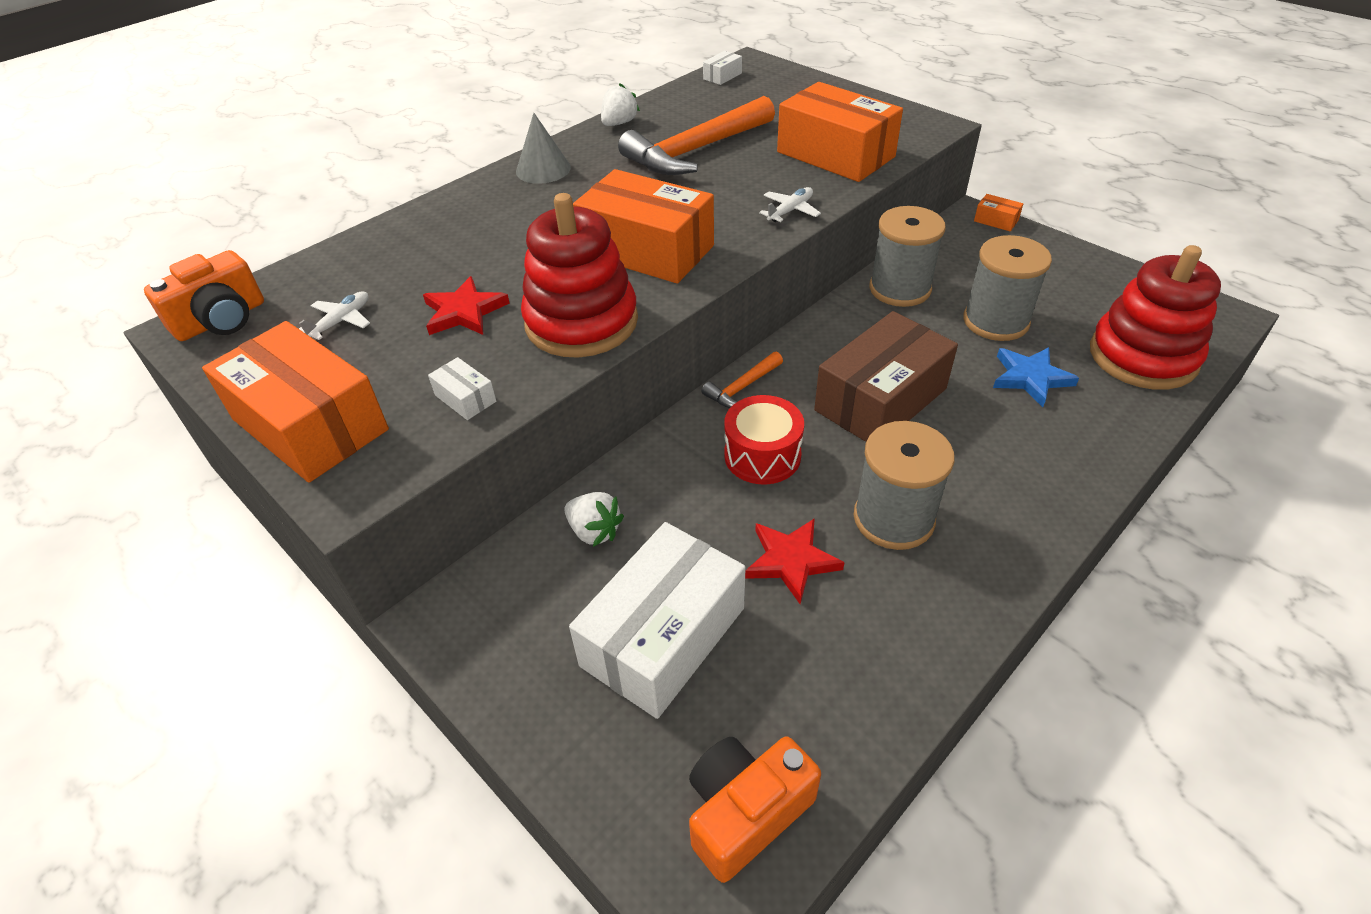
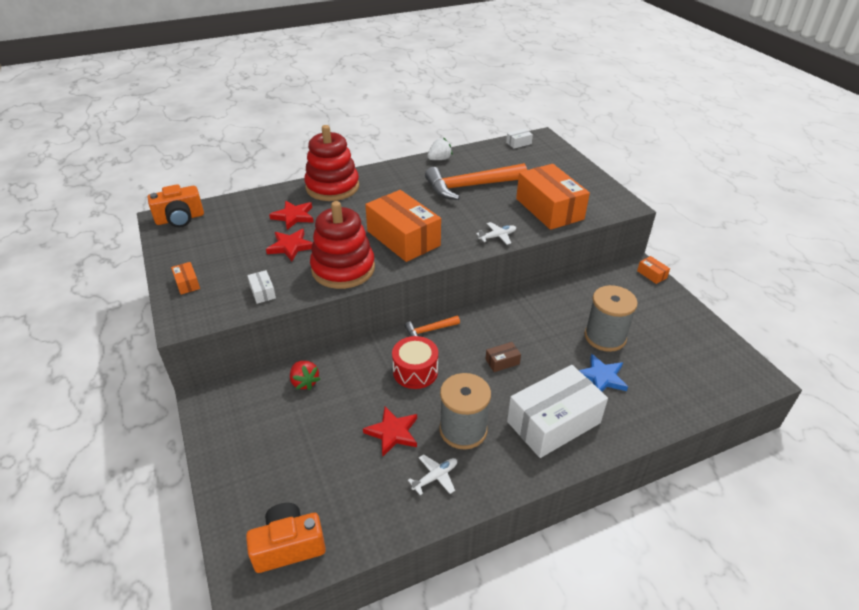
camera: 20 degrees right, 5 degrees down
orange box [202,321,389,483] -> orange box [171,262,200,295], size x0.40
white plane [299,291,370,340] -> white plane moved to [408,454,457,495]
grey cone [516,113,571,184] -> none
white strawberry [564,492,624,547] -> red strawberry [290,361,320,390]
white box [569,522,746,719] -> white box moved to [507,365,608,458]
brown box [814,311,958,442] -> brown box [486,342,521,372], size x0.40
grey spool [869,206,946,307] -> none
red stacking toy [1090,245,1221,390] -> red stacking toy moved to [304,125,359,201]
none -> red star [269,201,314,230]

